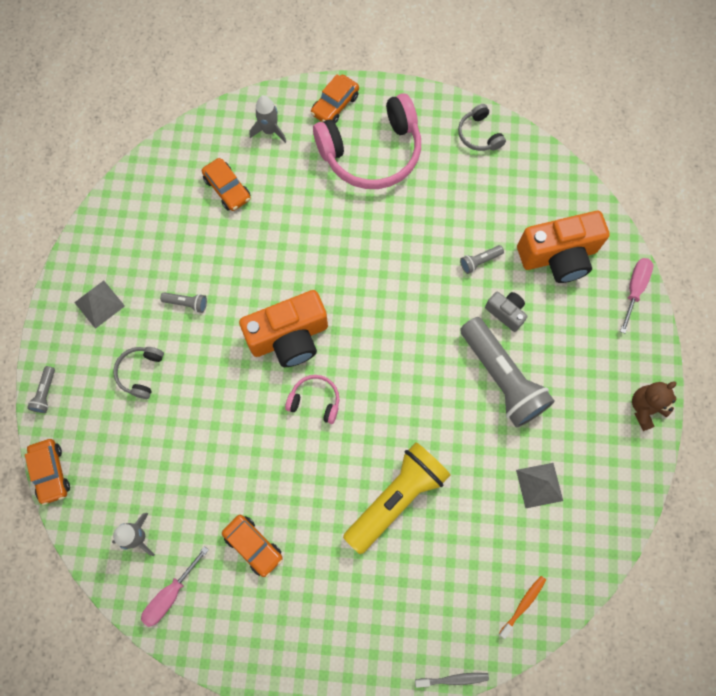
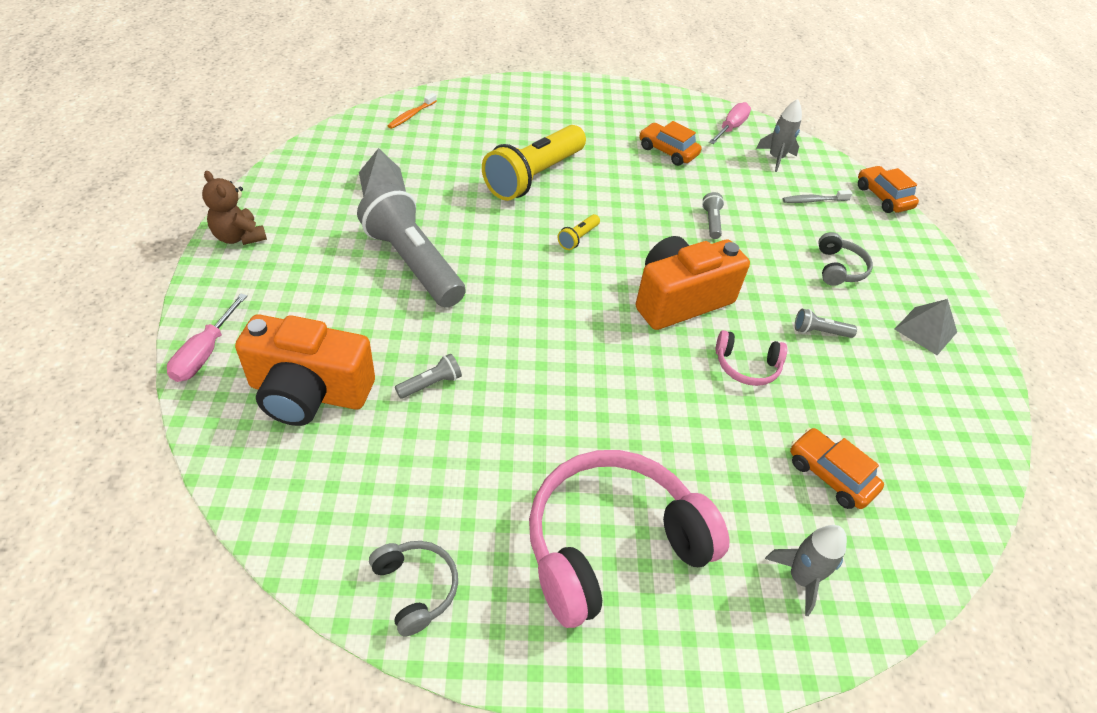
camera: 170 degrees right, 25 degrees down
grey flashlight [27,366,55,413] -> grey flashlight moved to [702,192,724,239]
pink headphones [285,375,339,424] -> pink headphones moved to [715,330,787,386]
orange car [311,74,359,124] -> none
grey toothbrush [415,673,489,688] -> grey toothbrush moved to [783,190,853,203]
grey camera [485,291,527,332] -> none
orange camera [517,211,610,283] -> orange camera turned 150 degrees counterclockwise [235,314,375,426]
brown teddy bear [632,381,676,431] -> brown teddy bear turned 90 degrees clockwise [202,171,267,245]
none -> yellow flashlight [557,214,600,250]

